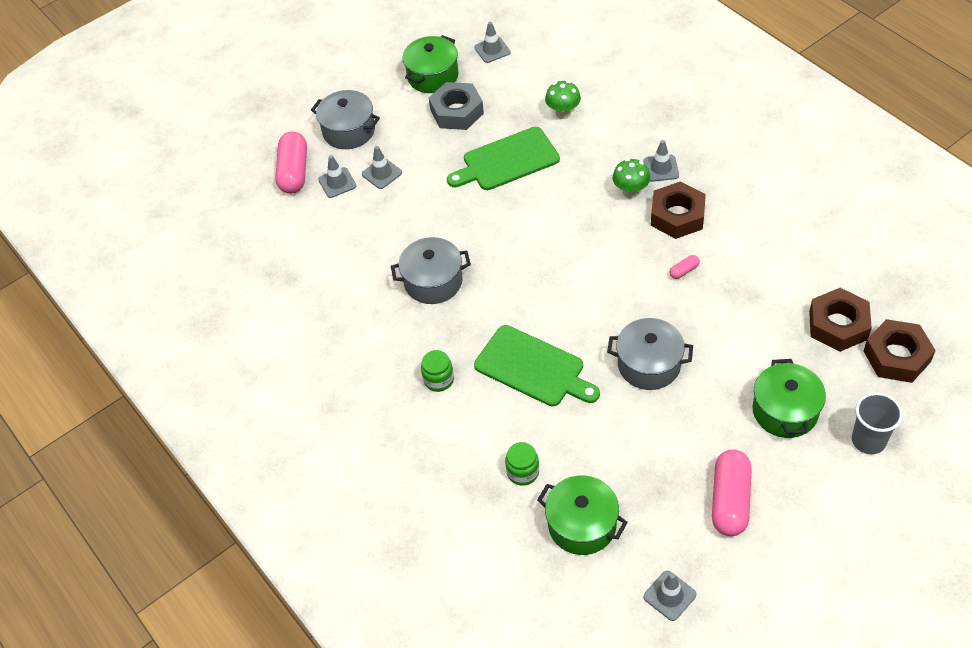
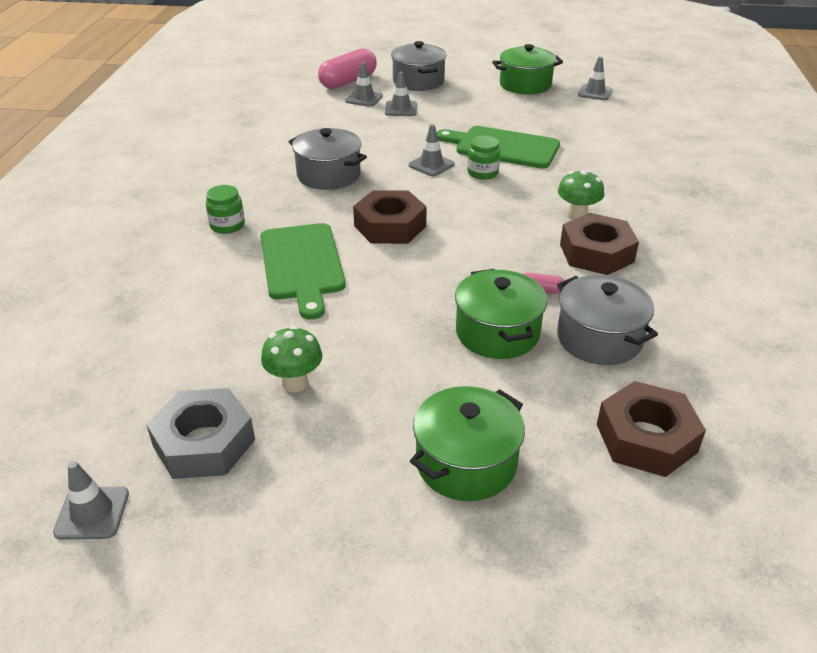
camera: 40 degrees right, 15 degrees down
grey nut [429,82,484,130] -> grey nut moved to [146,388,255,479]
green jar [505,442,539,486] -> green jar moved to [467,136,500,180]
green pot [537,475,628,555] -> green pot moved to [455,269,547,359]
green mushroom [545,81,581,119] -> green mushroom moved to [261,326,322,392]
grey pot [607,318,693,390] -> grey pot moved to [557,275,658,365]
grey traffic cone [644,140,679,182] -> grey traffic cone moved to [409,124,455,176]
pink capsule [712,449,752,536] -> none
grey cup [852,392,903,454] -> none
brown nut [864,319,936,383] -> brown nut moved to [353,190,427,244]

